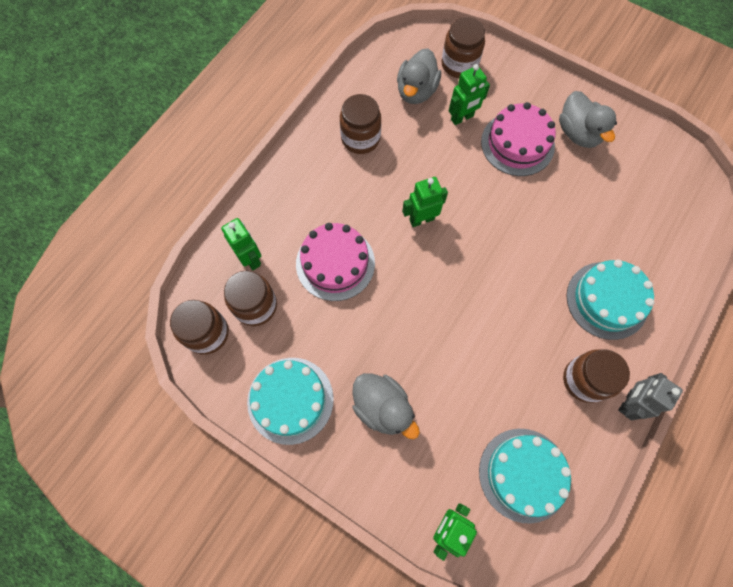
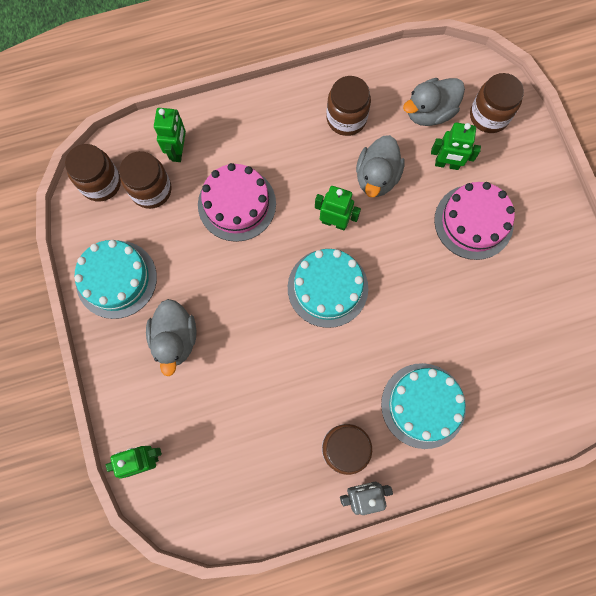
camera: 40 degrees right, 5 degrees up
turquoise cake [479,429,571,524] -> turquoise cake moved to [288,249,368,328]
grey duck [559,91,617,148] -> grey duck moved to [356,135,405,197]

